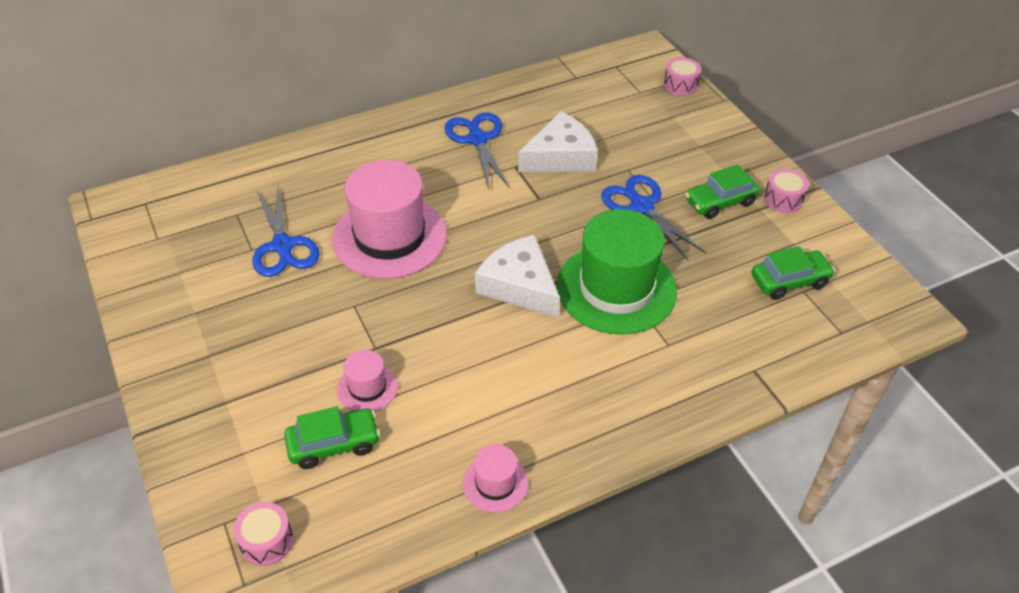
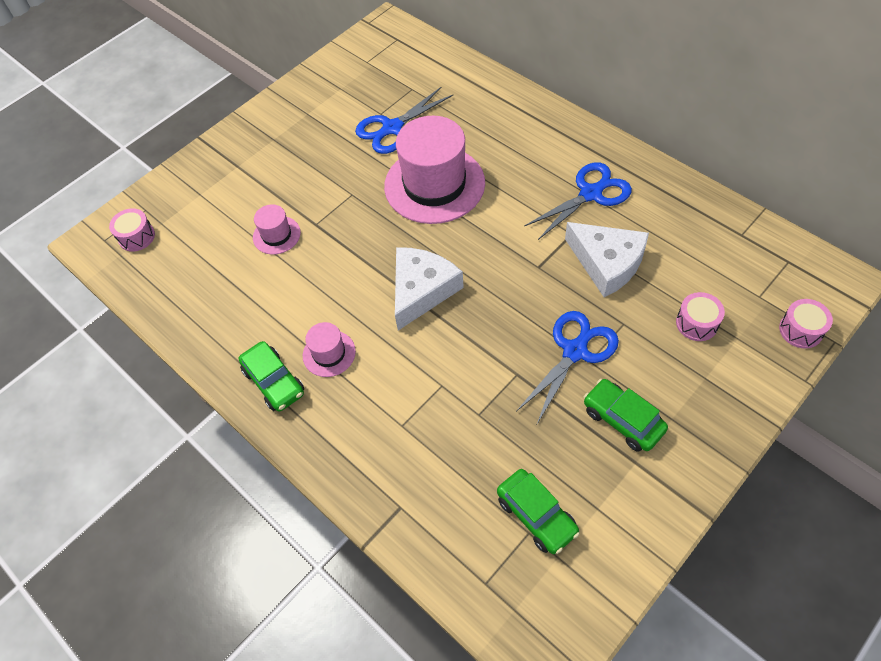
camera: 75 degrees right, 10 degrees up
green car [284,407,380,469] -> green car moved to [239,341,304,411]
pink hat [463,444,528,513] -> pink hat moved to [303,322,356,377]
green hat [557,209,677,335] -> none
pink drum [764,169,809,213] -> pink drum moved to [676,292,725,341]

